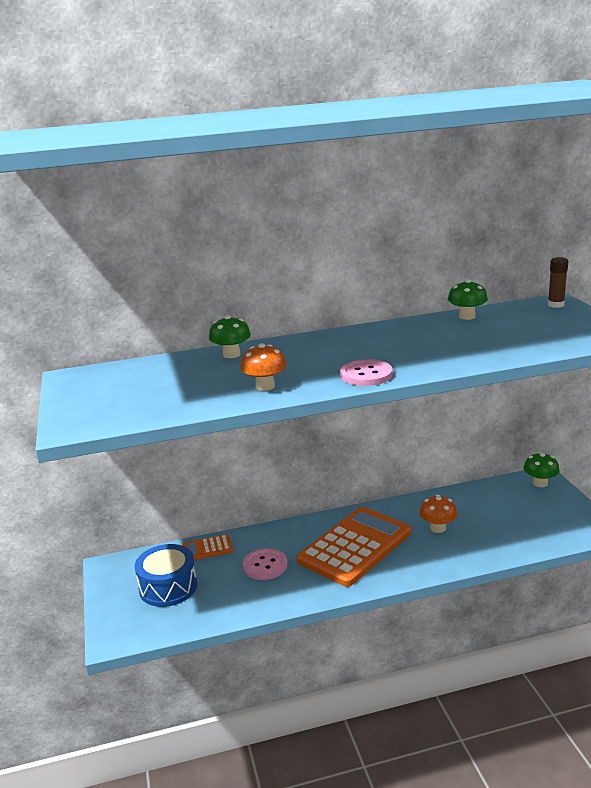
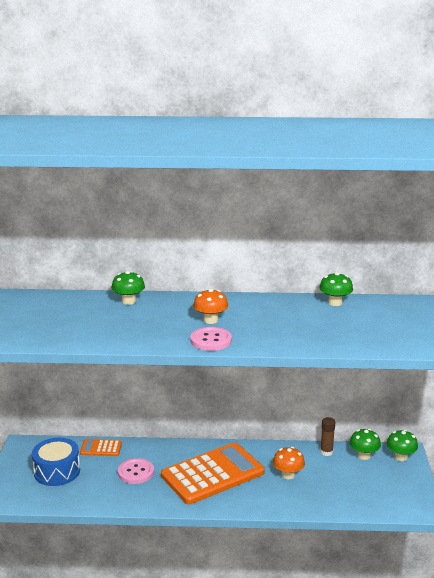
camera: 15 degrees right, 0 degrees up
orange mushroom [240,343,287,391] -> orange mushroom moved to [193,289,228,324]
brown glue stick [548,257,568,308] -> brown glue stick moved to [320,417,335,456]
none -> green mushroom [350,429,381,460]

